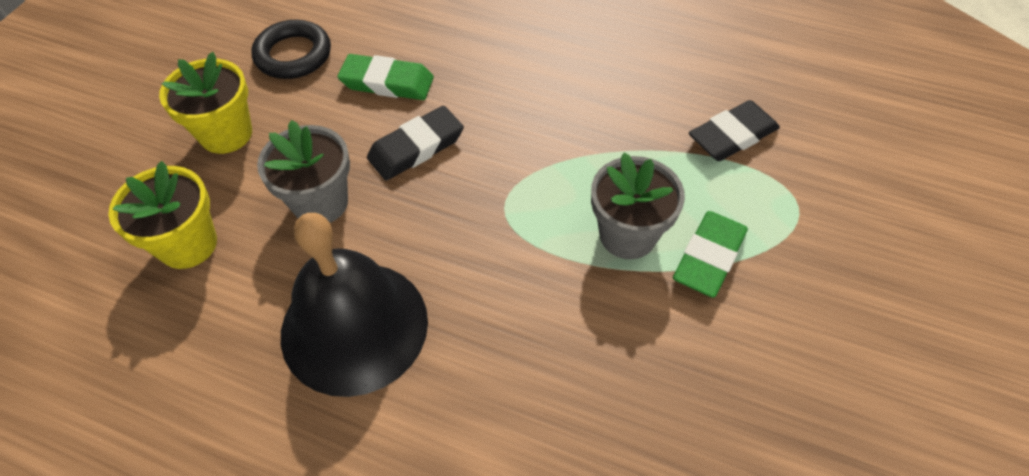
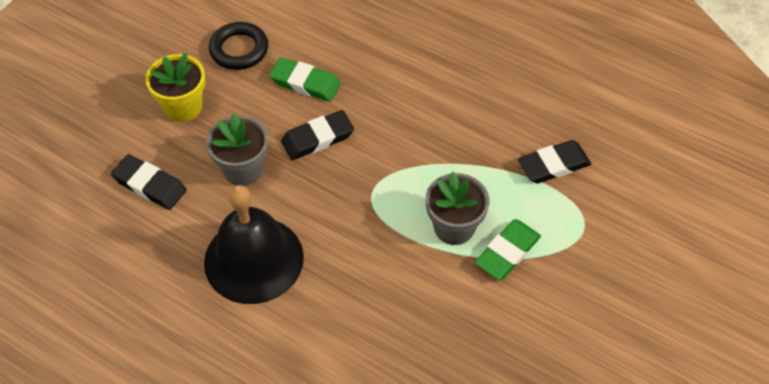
camera: 10 degrees right, 0 degrees up
yellow flower pot [108,161,217,269] -> black eraser [111,154,187,210]

